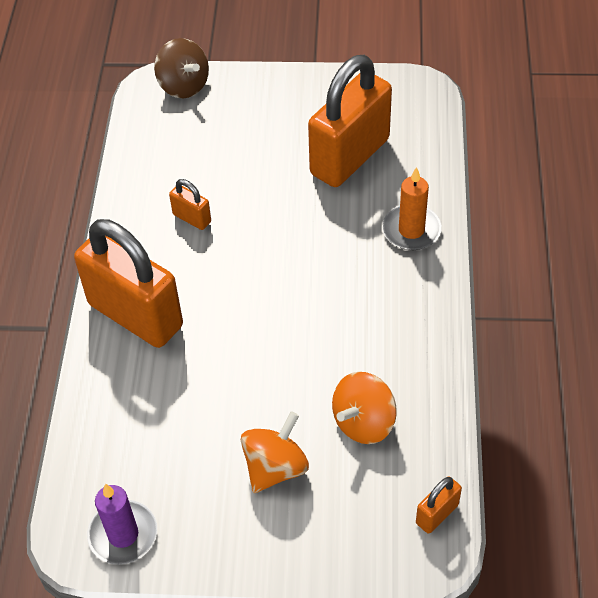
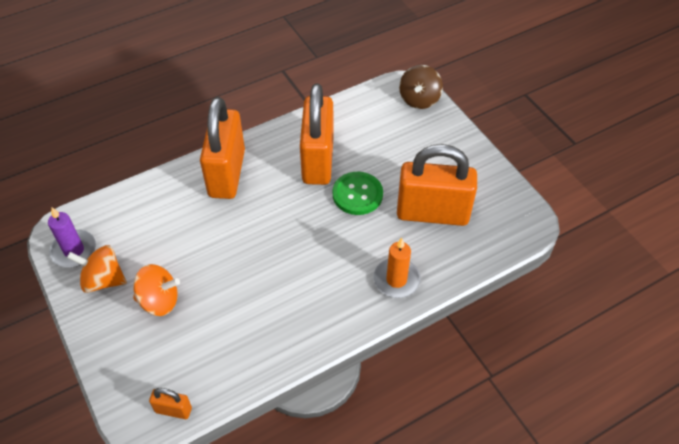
camera: 55 degrees right, 0 degrees up
orange padlock [169,179,211,230] -> orange padlock [300,83,334,185], size x2.37
orange spinning top [332,372,397,444] -> orange spinning top moved to [67,245,127,293]
none -> green button [333,172,383,215]

